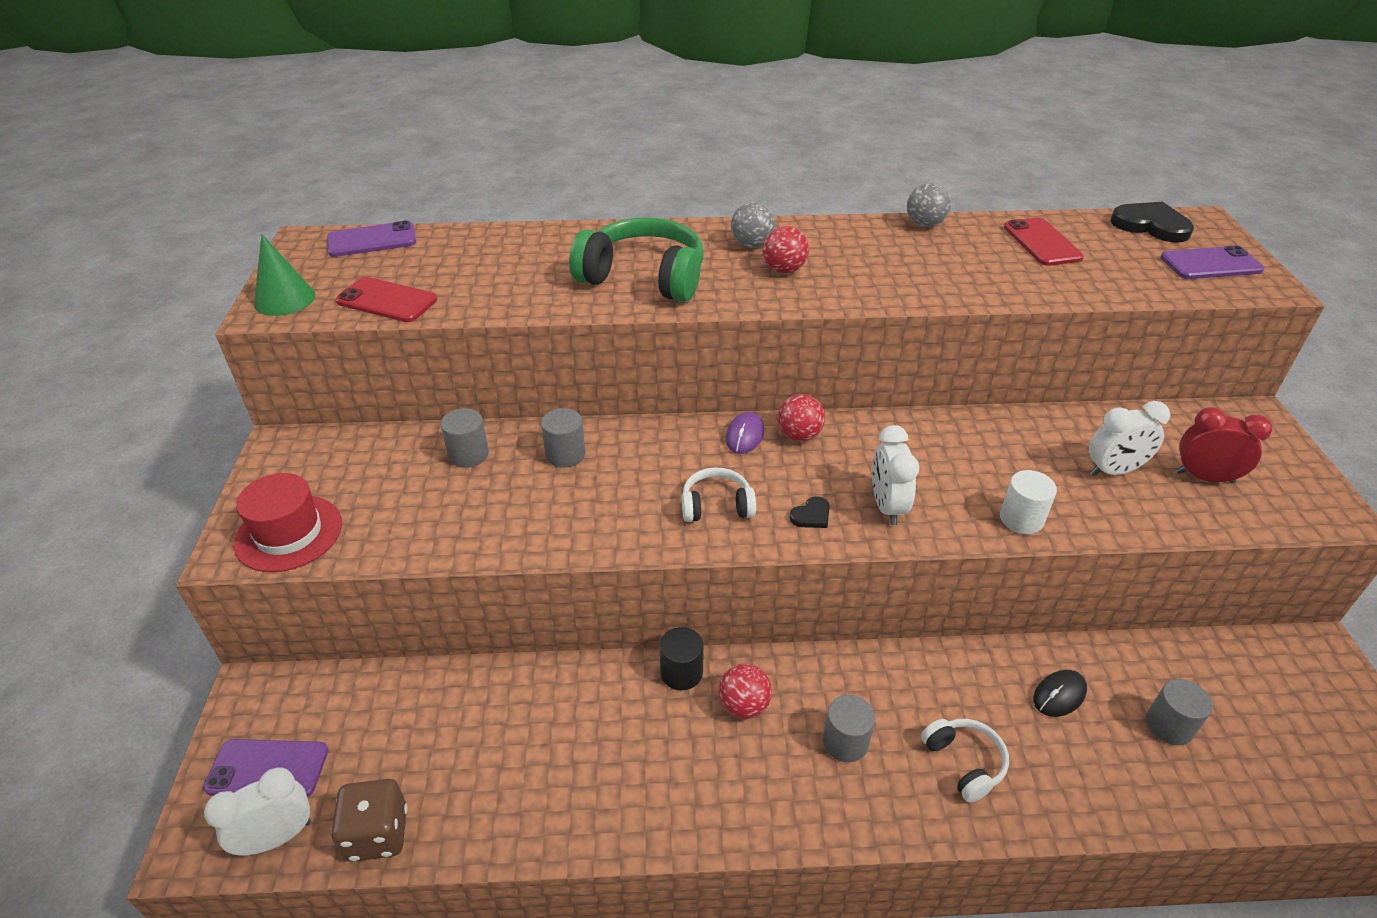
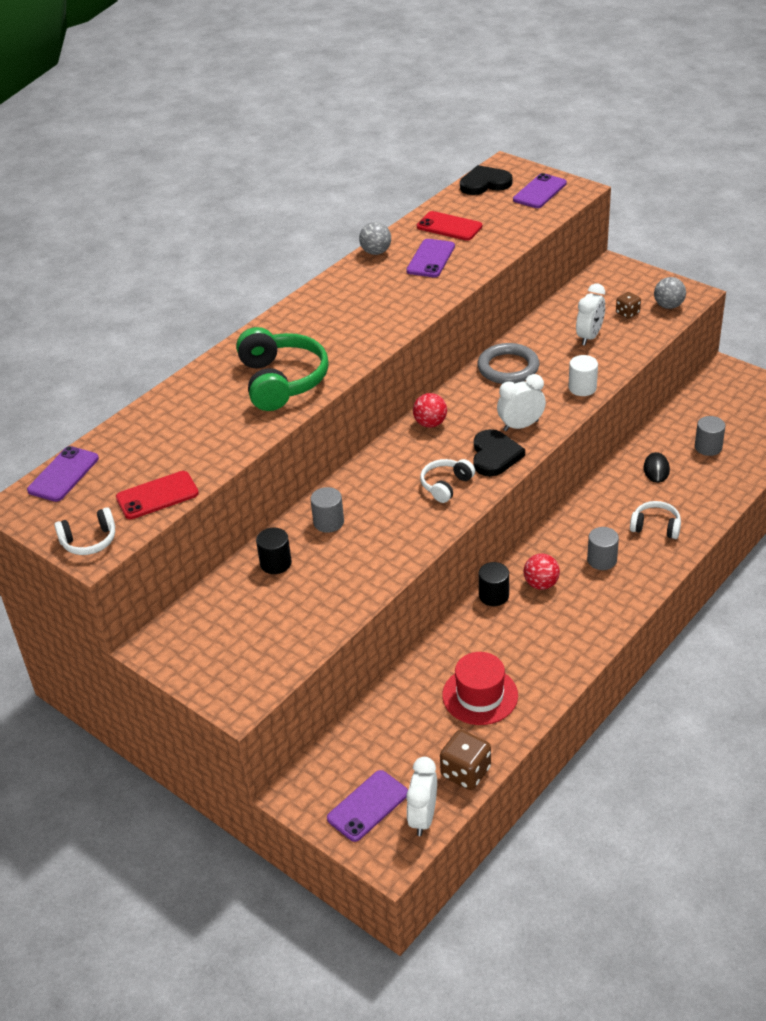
camera: 45 degrees left, 0 degrees up
red hat [234,473,342,572] -> red hat moved to [442,652,518,725]
green cone [254,234,316,316] -> white headphones [54,507,115,555]
grey cylinder [441,408,489,468] -> black cylinder [256,528,292,574]
green headphones [569,217,704,302] -> green headphones turned 105 degrees clockwise [236,327,329,411]
purple mouse [726,412,764,454] -> none
grey ball [731,202,775,248] -> grey ball moved to [654,277,686,309]
red ball [762,226,809,274] -> none
black heart [789,496,830,528] -> black heart [473,429,525,476], size x2.01
white clock [872,425,919,525] -> white clock turned 120 degrees clockwise [497,374,546,431]
red clock [1176,407,1272,484] -> brown dice [616,292,641,319]
none -> purple phone [406,239,455,277]
none -> grey ring [478,343,539,384]

